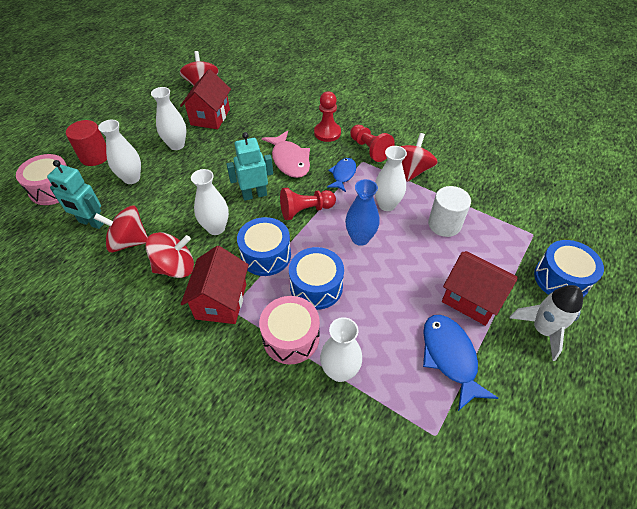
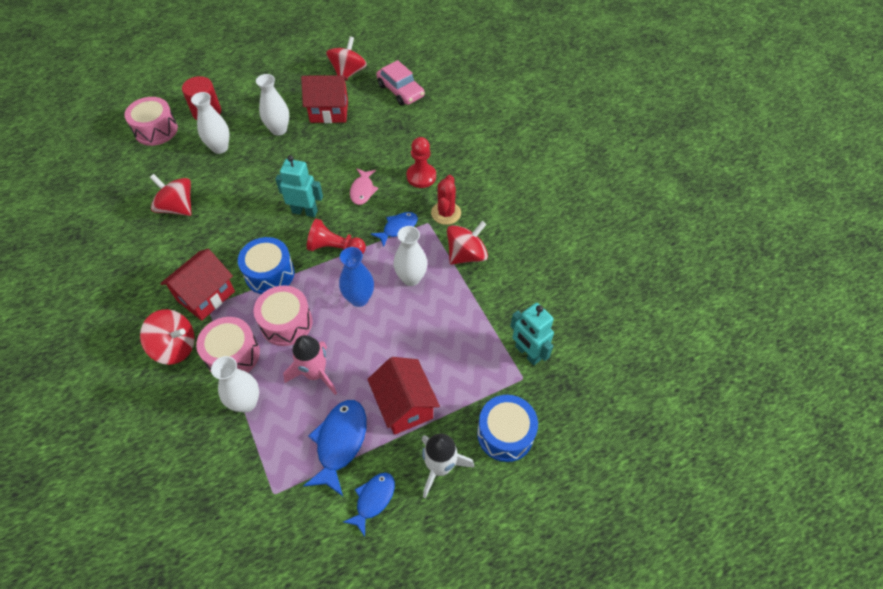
camera: 30 degrees right, 5 degrees up
turquoise robot [47,160,104,229] -> turquoise robot moved to [510,303,554,365]
red spinning top [146,232,194,278] -> red spinning top moved to [140,309,195,365]
red house [180,69,231,129] -> red house turned 45 degrees clockwise [301,75,348,123]
white vase [191,169,229,235] -> none
pink fish [262,130,310,178] -> pink fish [350,169,379,205], size x0.64
blue drum [289,247,344,310] -> pink drum [254,285,312,346]
red pawn [350,125,395,162] -> red cactus [431,175,461,225]
white cylinder [428,186,471,237] -> none
none -> pink rocket [283,335,337,395]
none -> blue fish [343,473,395,537]
none -> pink car [376,60,425,106]

